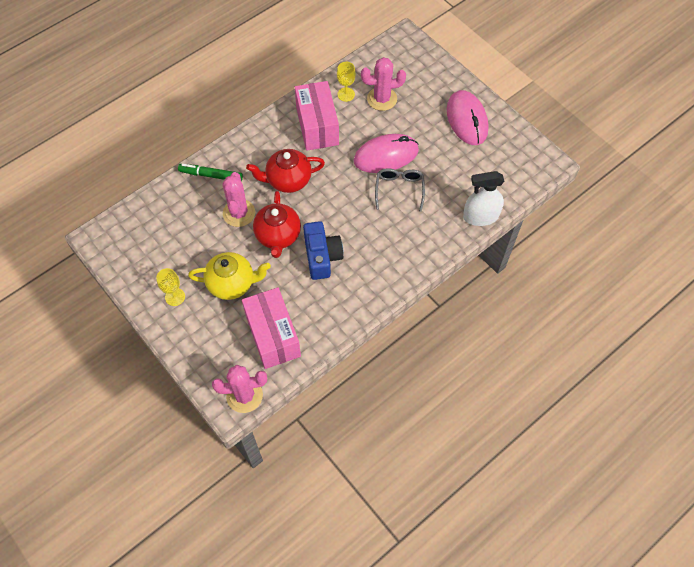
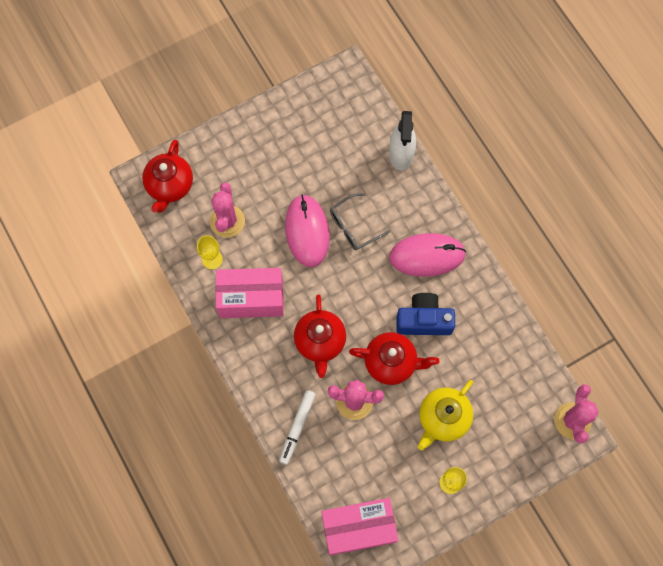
camera: 80 degrees left, 10 degrees up
green marker [178,164,243,181] -> white marker [279,390,316,465]
yellow teapot [188,252,271,300] -> yellow teapot turned 150 degrees counterclockwise [418,380,473,450]
pink box [242,287,301,369] -> pink box moved to [322,498,398,555]
grey glasses [375,168,425,212] -> grey glasses turned 45 degrees counterclockwise [330,193,390,250]
pink mouse [447,90,489,145] -> pink mouse moved to [389,233,466,277]
none -> red teapot [142,139,193,213]

